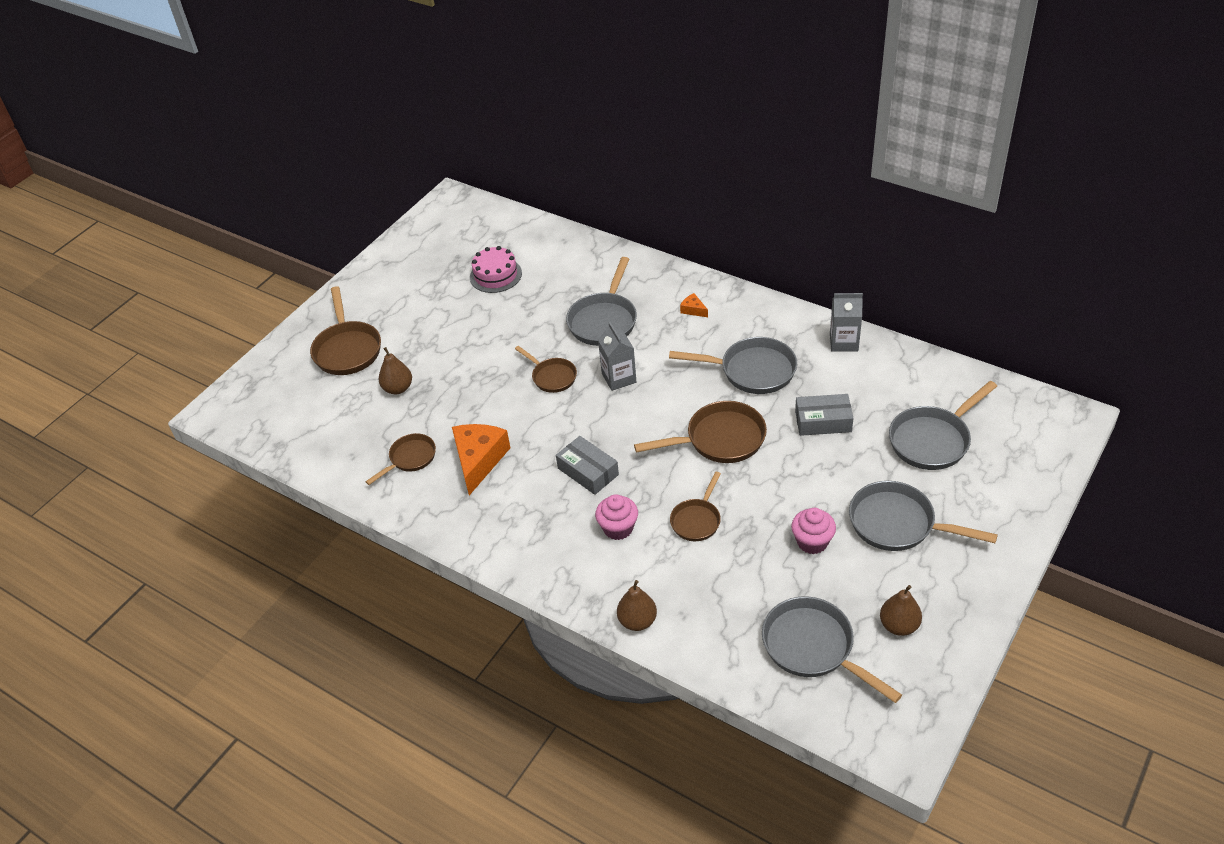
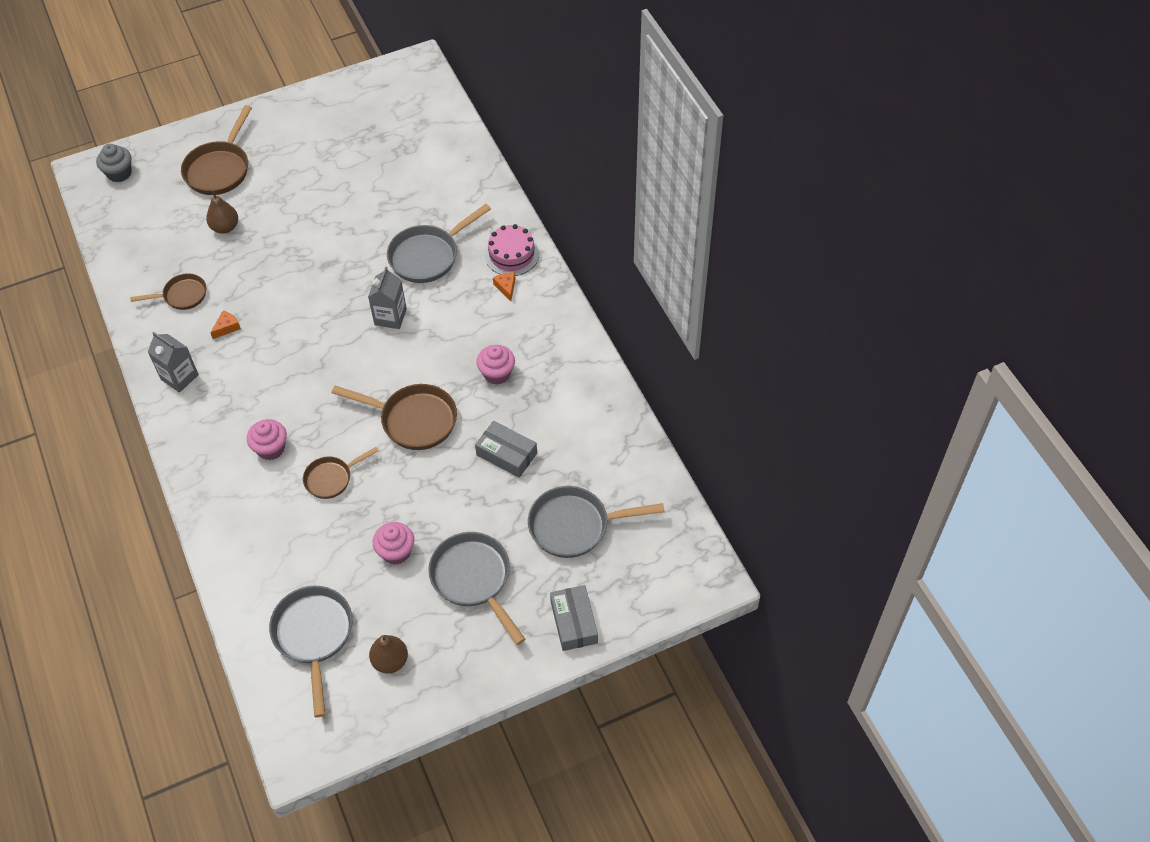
camera: 30 degrees right, 10 degrees up
orange cheese [452,424,510,495] -> orange cheese [210,310,241,339], size x0.44
pink cake [470,246,522,293] -> pink cake moved to [485,224,539,276]
brown pan [515,346,577,393] -> none
grey box [556,436,619,495] -> grey box moved to [550,585,598,651]
brown pear [617,580,657,631] -> none
grey pan [669,337,797,394] -> pink cupcake [477,345,515,385]
grey carton [830,293,863,351] -> grey carton moved to [148,331,199,393]
none -> grey cupcake [96,144,132,182]

